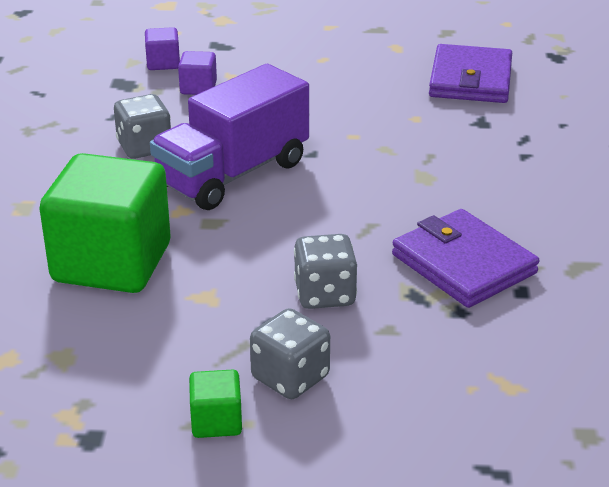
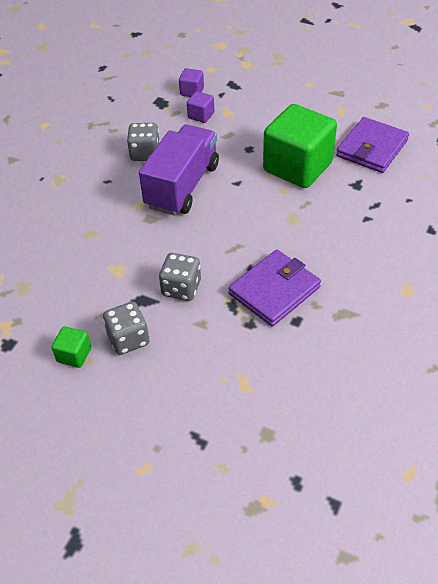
camera: 25 degrees right, 15 degrees up
green cube [39,153,170,293] -> green cube moved to [263,104,337,188]
purple truck [150,64,309,210] -> purple truck turned 135 degrees clockwise [139,125,219,215]
purple wallet [392,209,539,308] -> purple wallet turned 60 degrees clockwise [228,250,321,327]

